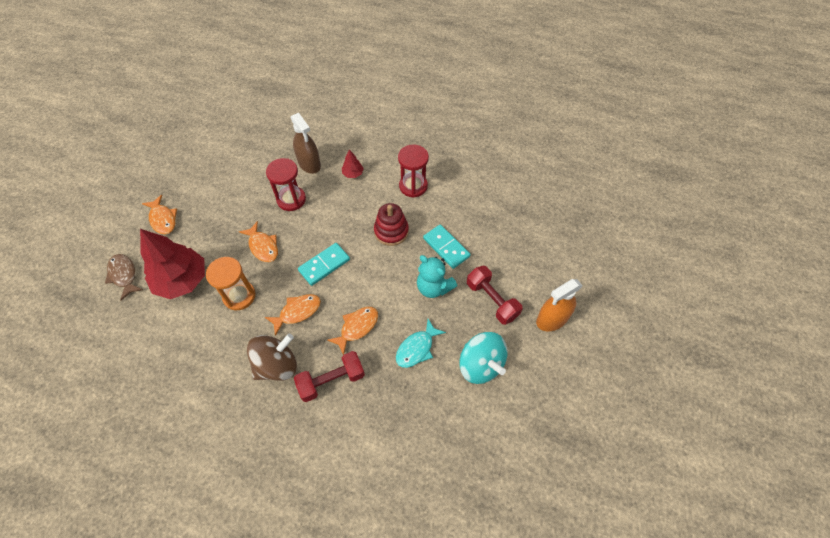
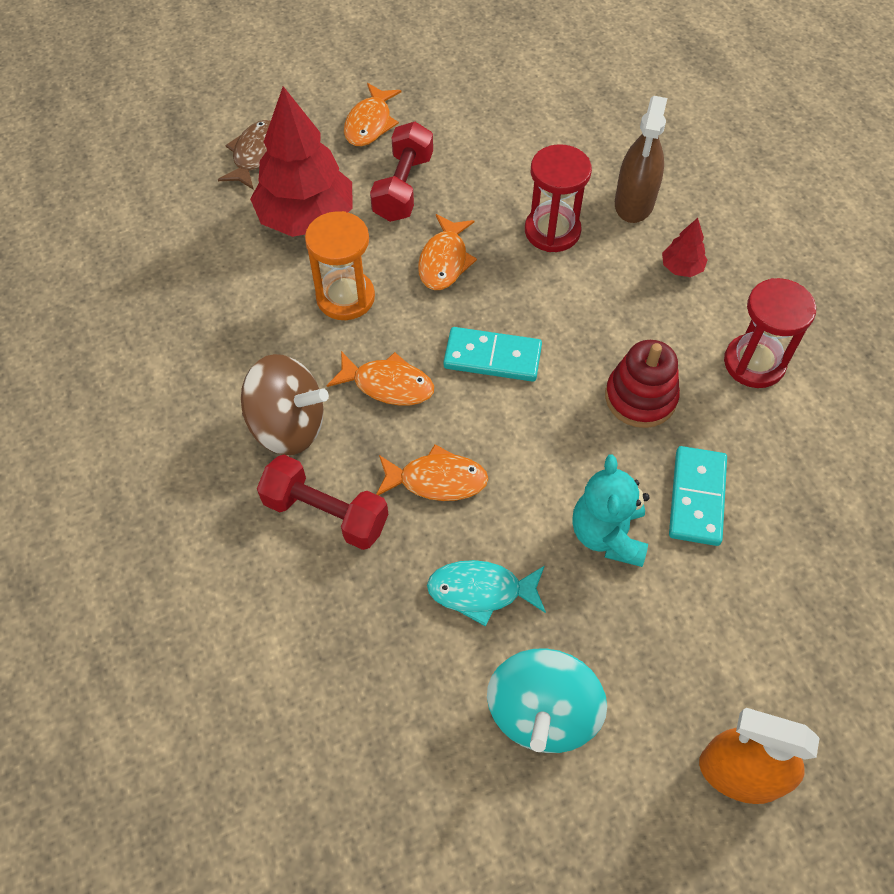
camera: 50 degrees right, 0 degrees up
red dumbbell [467,266,523,325] -> red dumbbell moved to [370,122,433,222]

